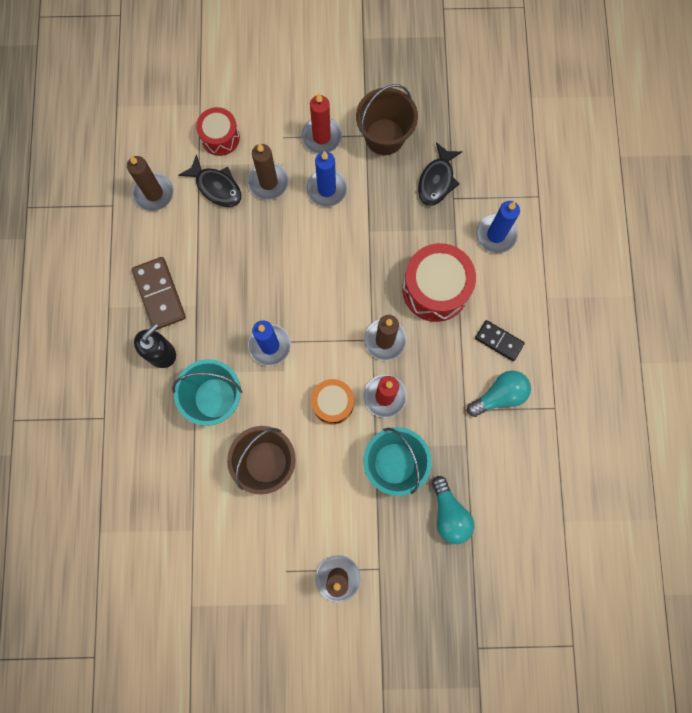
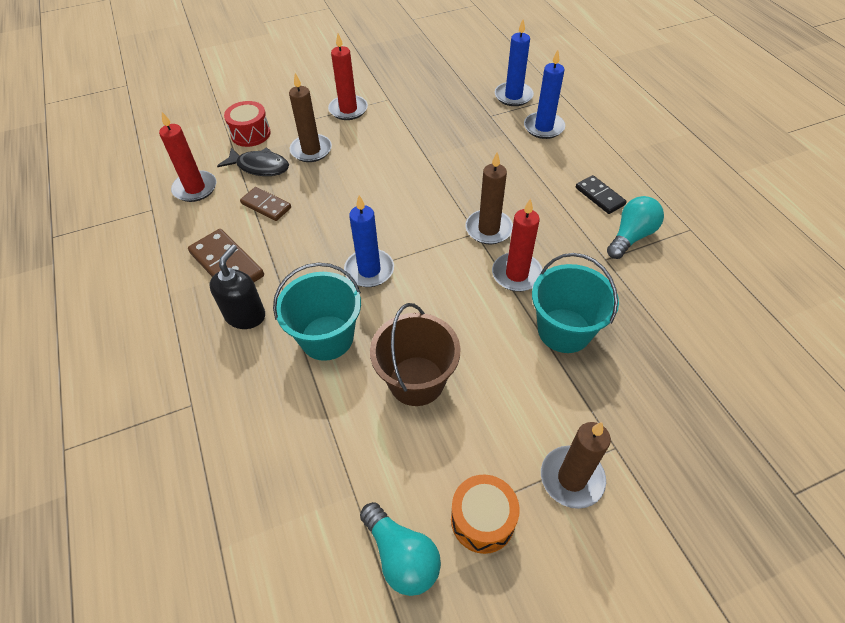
camera: 20 degrees left, 25 degrees down
brown candle [127,156,174,211] -> red candle [159,112,217,202]
blue candle [306,151,347,207] -> blue candle moved to [495,20,534,106]
orange drum [311,379,354,425] -> orange drum moved to [451,474,520,554]
brown bucket [356,84,418,155] -> none
red drum [402,243,476,322] -> none
black fish [418,142,463,206] -> none
turquoise light bulb [432,476,474,544] -> turquoise light bulb moved to [360,502,441,596]
black domino [475,320,525,361] -> black domino turned 45 degrees clockwise [576,175,627,214]
none -> brown domino [240,187,291,221]

